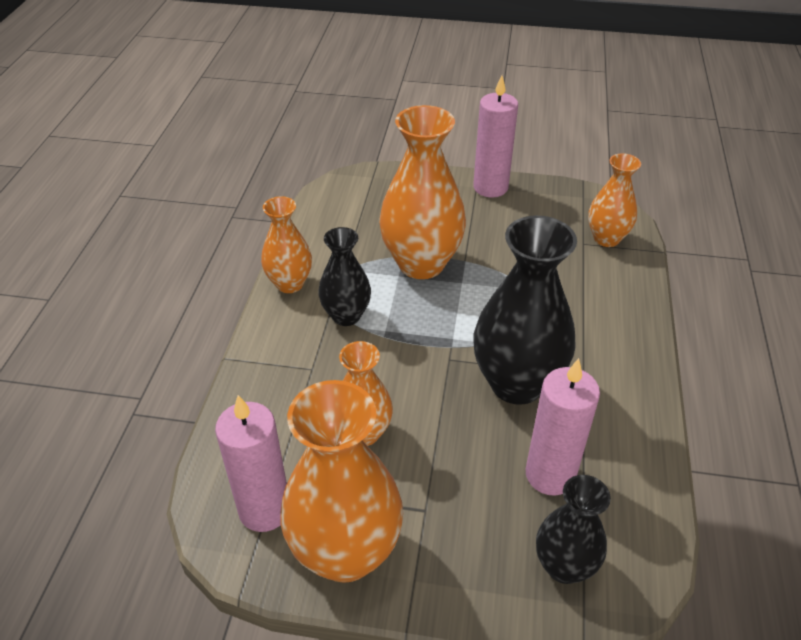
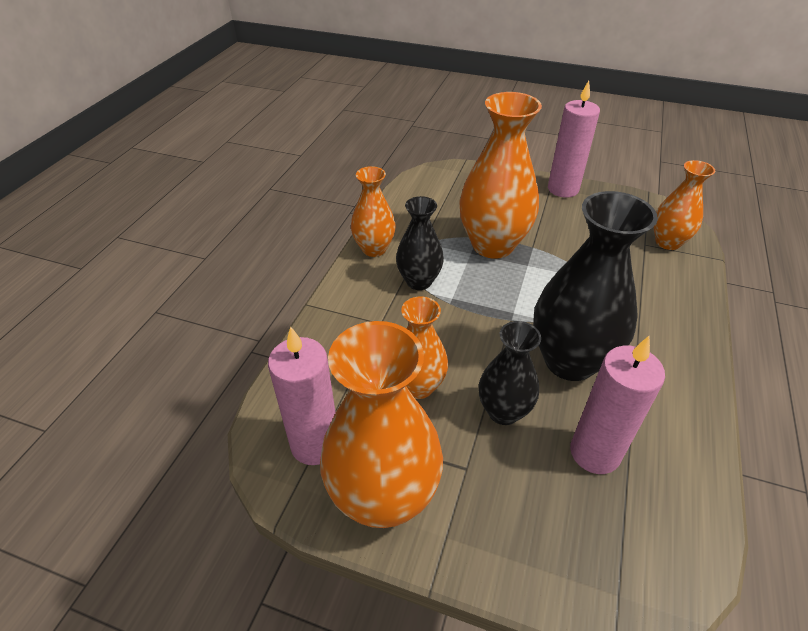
camera: 10 degrees right, 0 degrees up
black vase [536,475,611,584] -> black vase moved to [479,321,541,425]

